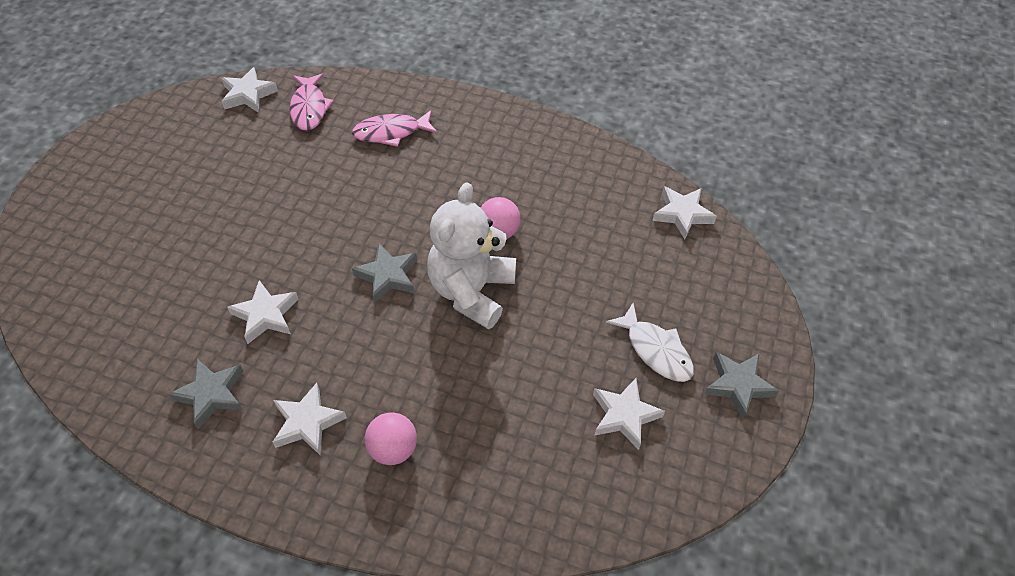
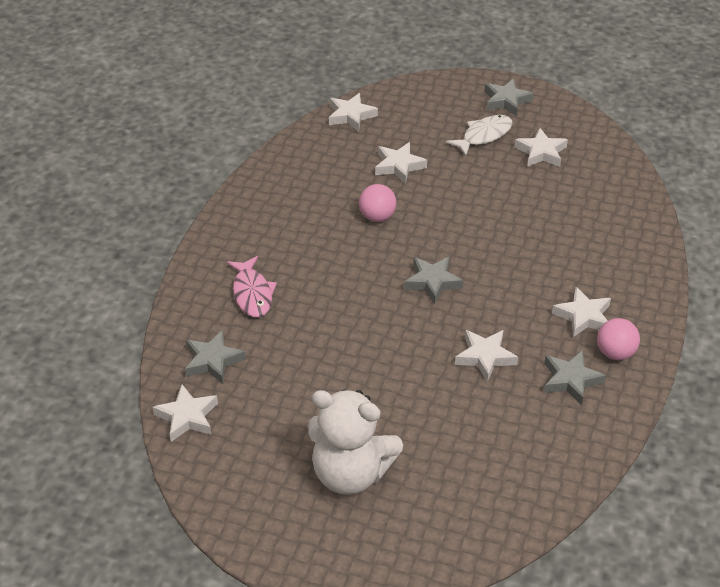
camera: 90 degrees left, 10 degrees down
pink fish [290,73,334,131] -> grey star [185,330,246,384]
pink ball [365,412,417,465] -> pink ball moved to [597,318,640,360]
white teddy bear [427,182,516,330] -> white teddy bear moved to [308,389,403,495]
none -> white star [375,142,427,184]

